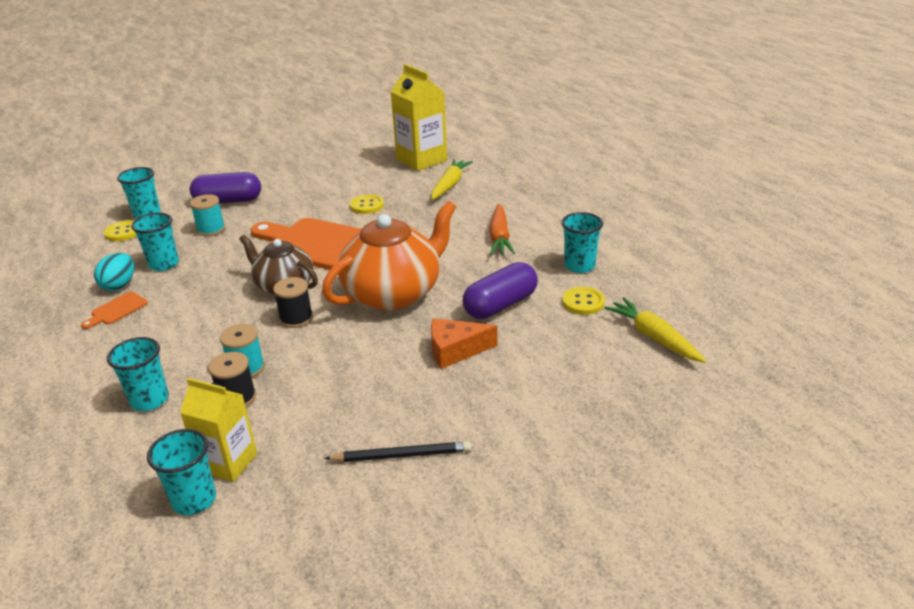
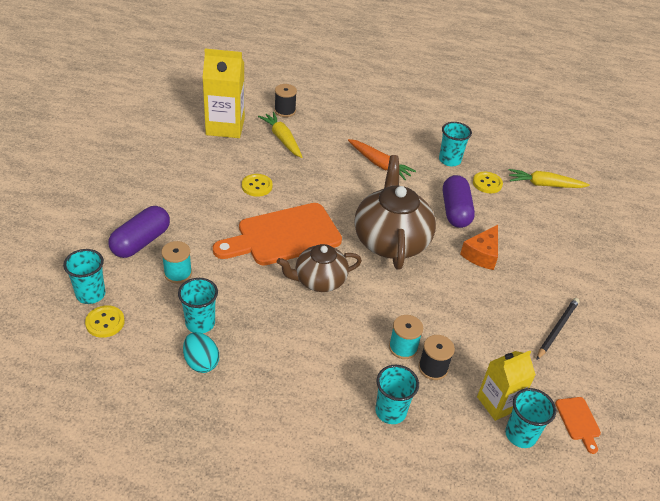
camera: 55 degrees left, 10 degrees up
orange cutting board [81,292,148,329] -> orange cutting board moved to [555,397,601,454]
black spool [273,277,313,328] -> black spool moved to [274,84,297,117]
orange teapot [322,201,456,311] -> brown teapot [354,155,436,270]

